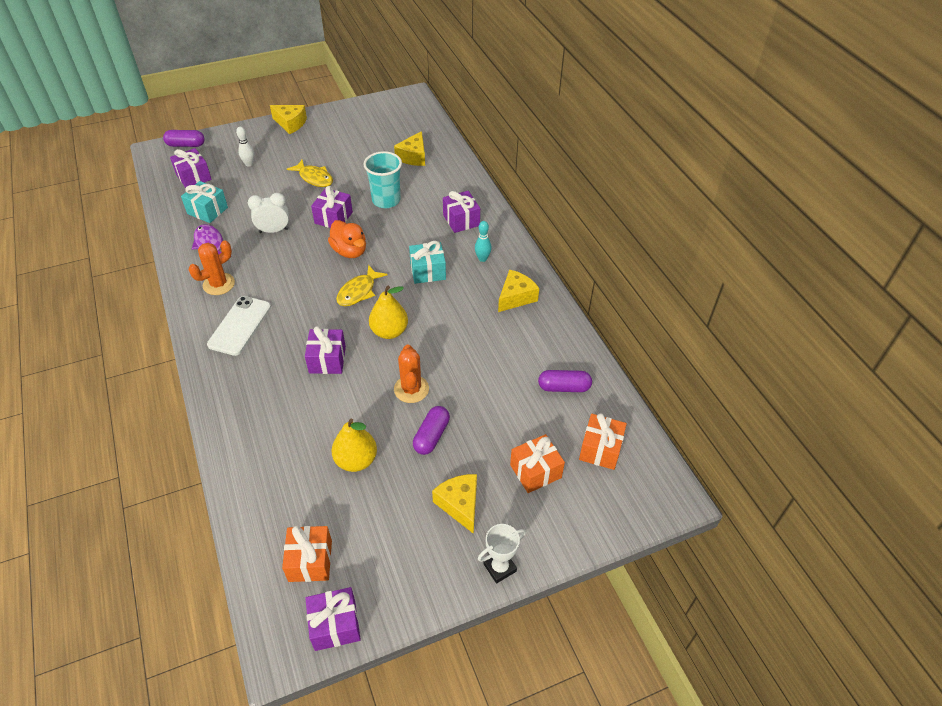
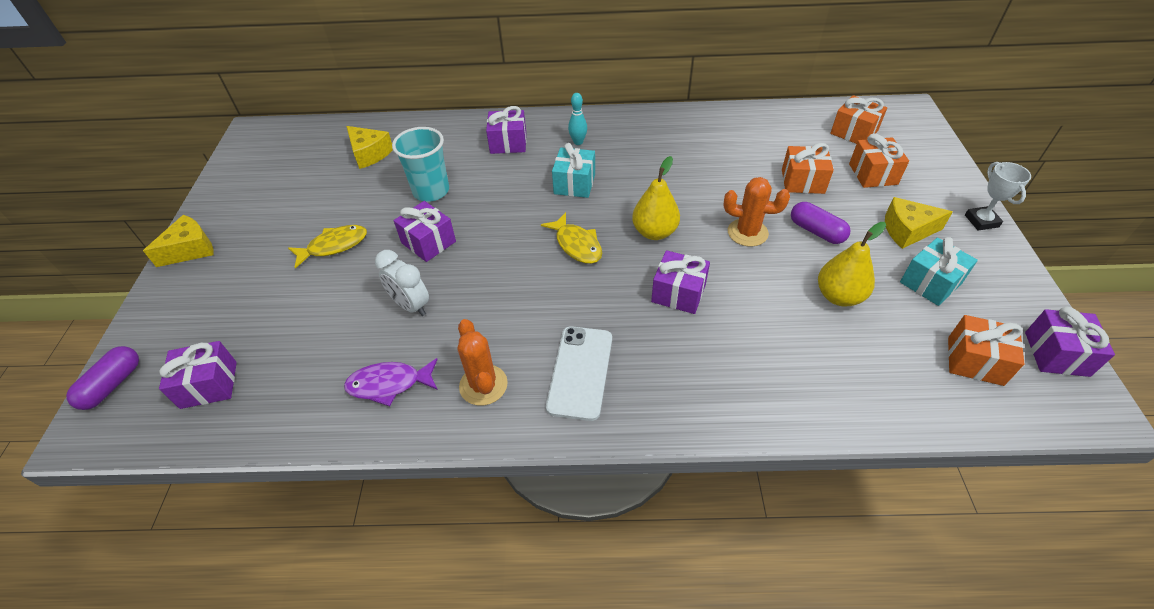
camera: 65 degrees left, 0 degrees up
turquoise gift [181,181,228,223] -> turquoise gift moved to [900,237,978,306]
white phone [207,296,271,356] -> white phone turned 60 degrees clockwise [546,326,612,421]
white bowling pin [236,127,254,167] -> none
white clock [248,193,289,233] -> white clock turned 60 degrees counterclockwise [375,250,429,316]
orange duck [328,220,366,258] -> none
yellow cheese [498,269,539,312] -> none
purple capsule [538,370,592,392] -> none
none -> orange gift [782,143,834,194]

